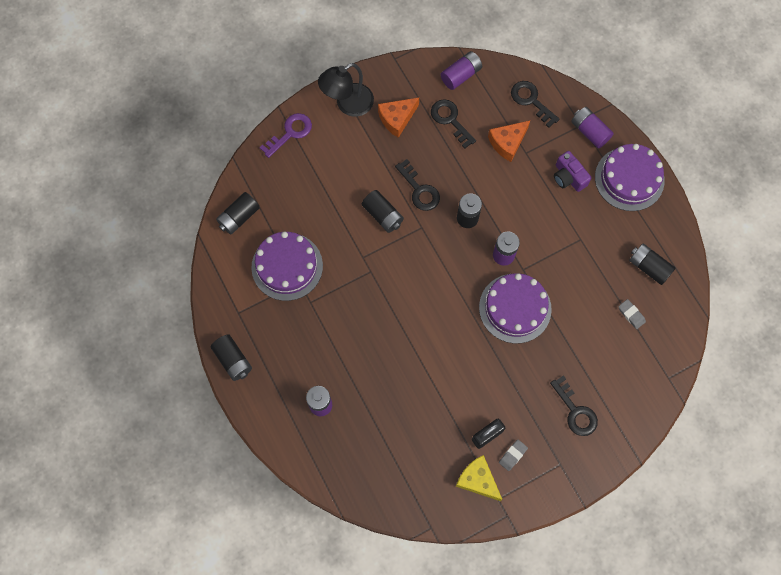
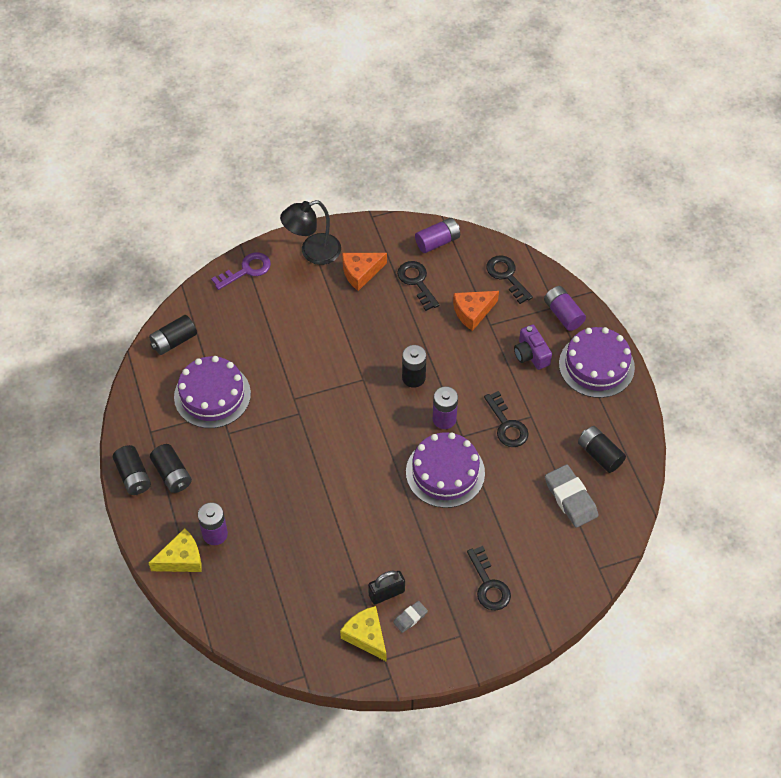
camera: 10 degrees right, 15 degrees down
black battery [362,190,404,233] -> black battery moved to [150,444,192,493]
black key [395,159,440,211] -> black key moved to [484,391,529,447]
grey eraser [618,299,646,329] -> grey eraser [545,464,598,528], size x1.92
none -> yellow cheese [149,528,202,572]

